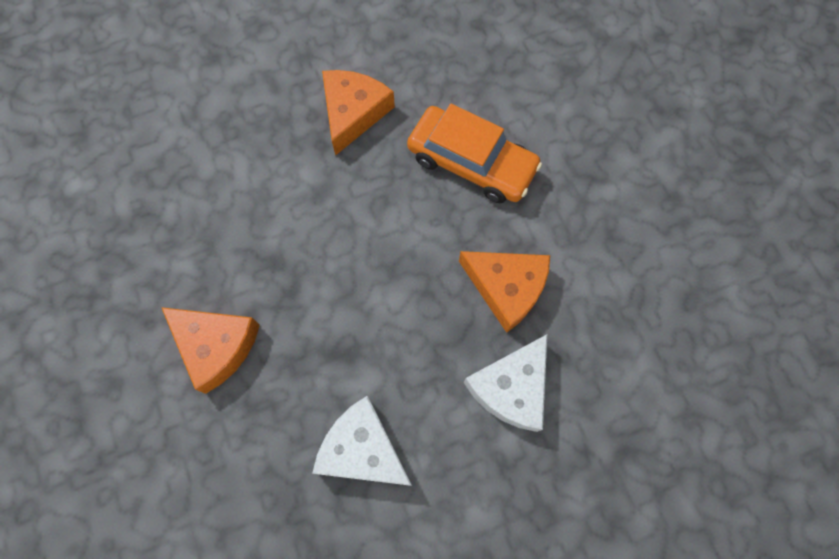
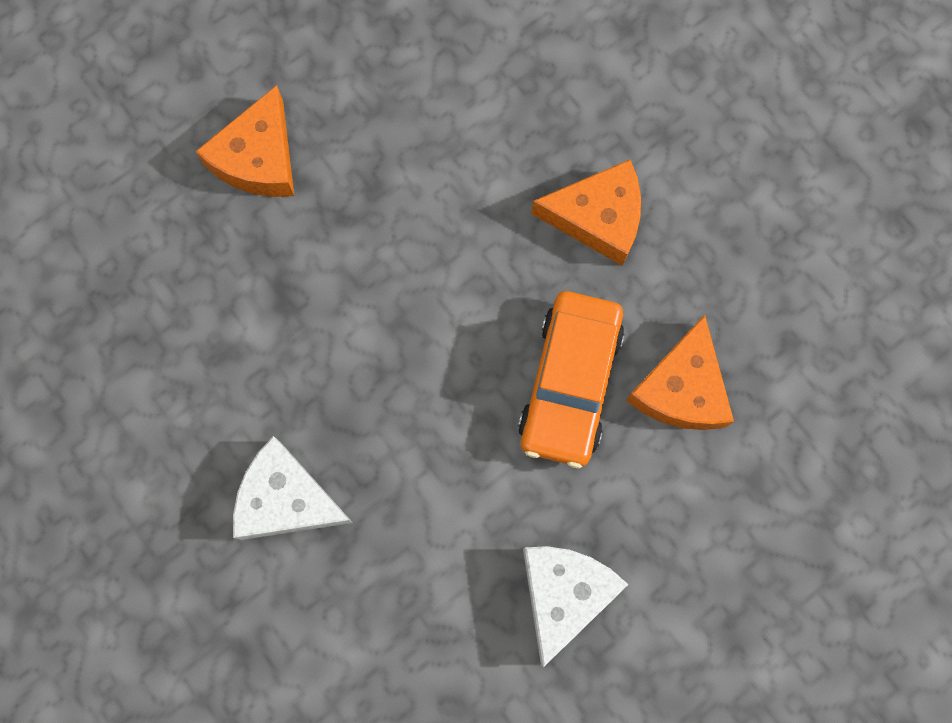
camera: 75 degrees right, 5 degrees up
white cheese [312,396,412,486] -> white cheese moved to [523,546,629,667]
orange cheese [459,251,550,333] -> orange cheese moved to [626,315,734,430]

